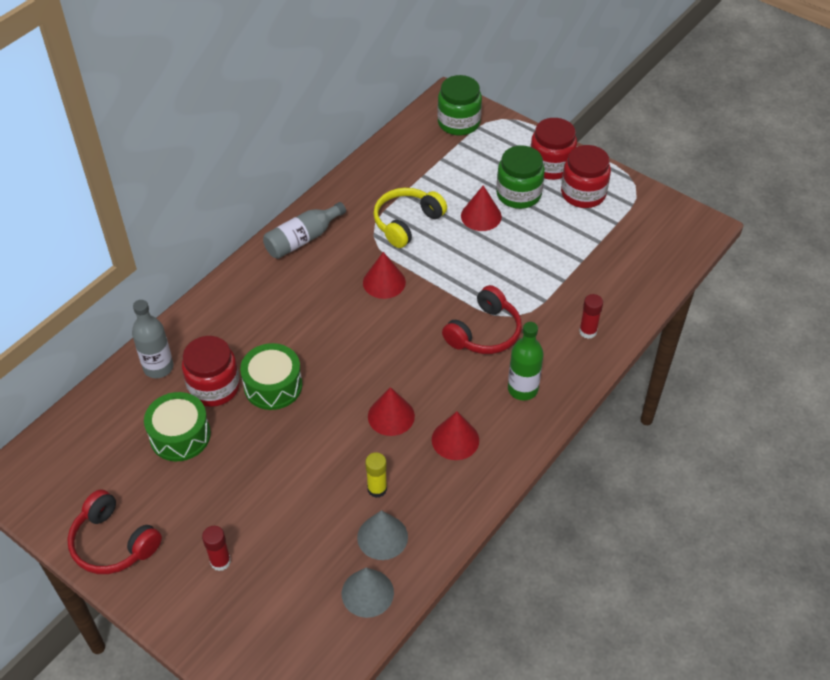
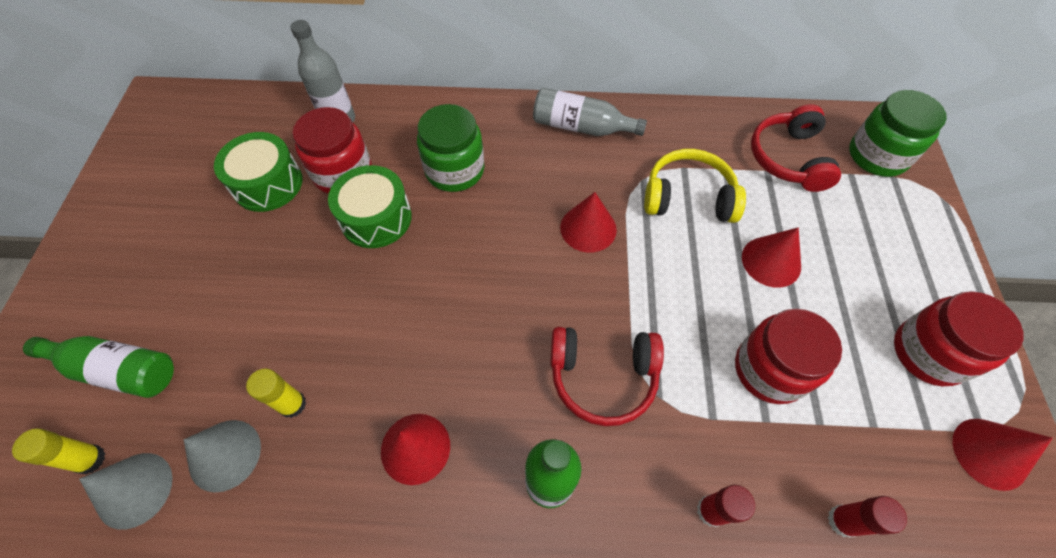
camera: 55 degrees right, 10 degrees up
red headphones [67,490,162,574] -> red headphones moved to [751,104,841,192]
red glue stick [202,526,231,571] -> red glue stick moved to [828,496,907,537]
red cone [368,387,415,436] -> red cone moved to [953,419,1053,491]
green jar [496,145,545,209] -> green jar moved to [417,104,484,192]
red jar [530,118,577,180] -> red jar moved to [735,309,842,404]
none -> yellow glue stick [12,428,105,475]
none -> green bottle [23,336,174,398]

